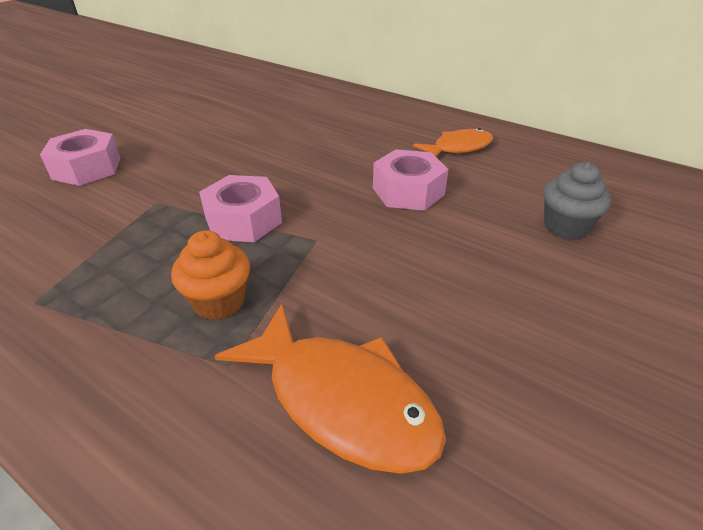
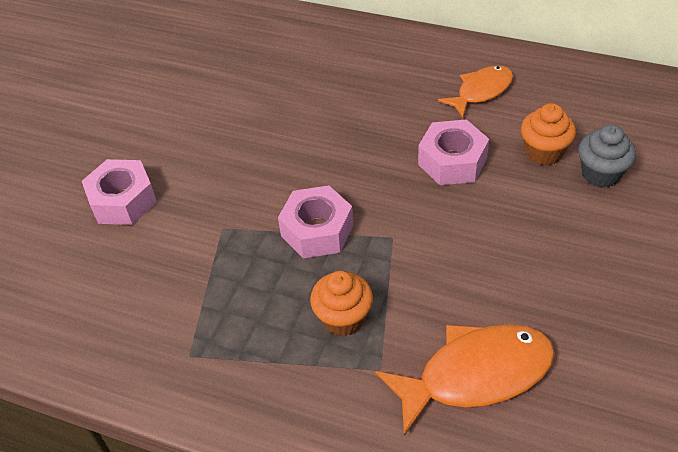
camera: 10 degrees left, 10 degrees up
orange fish [215,304,446,474] -> orange fish turned 45 degrees counterclockwise [375,324,555,436]
none -> orange cupcake [521,103,576,165]

